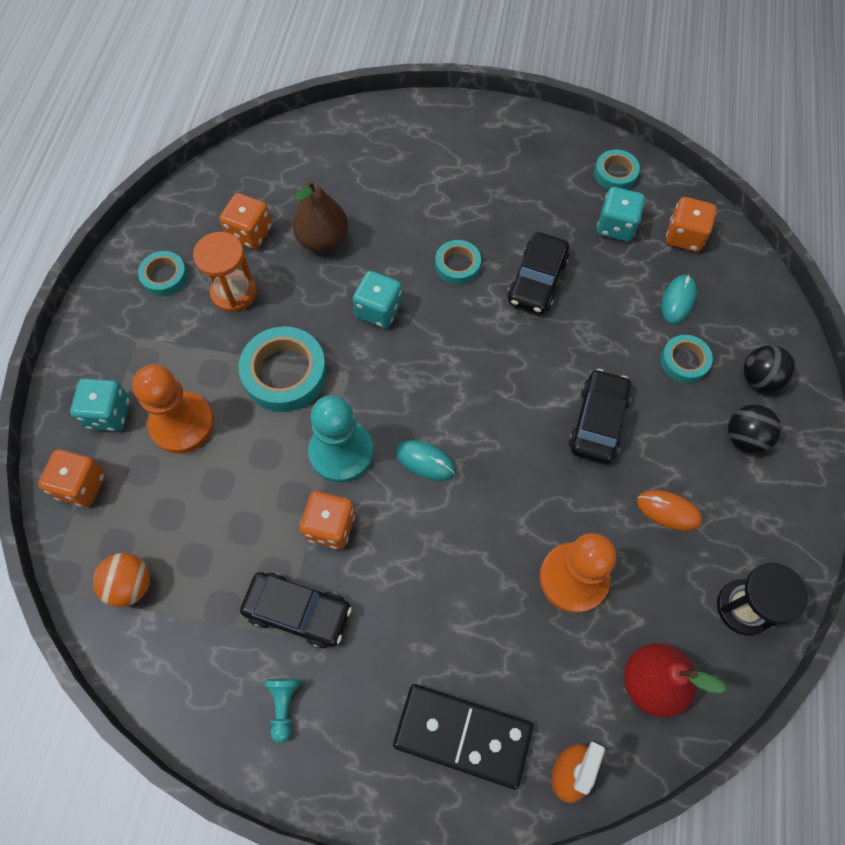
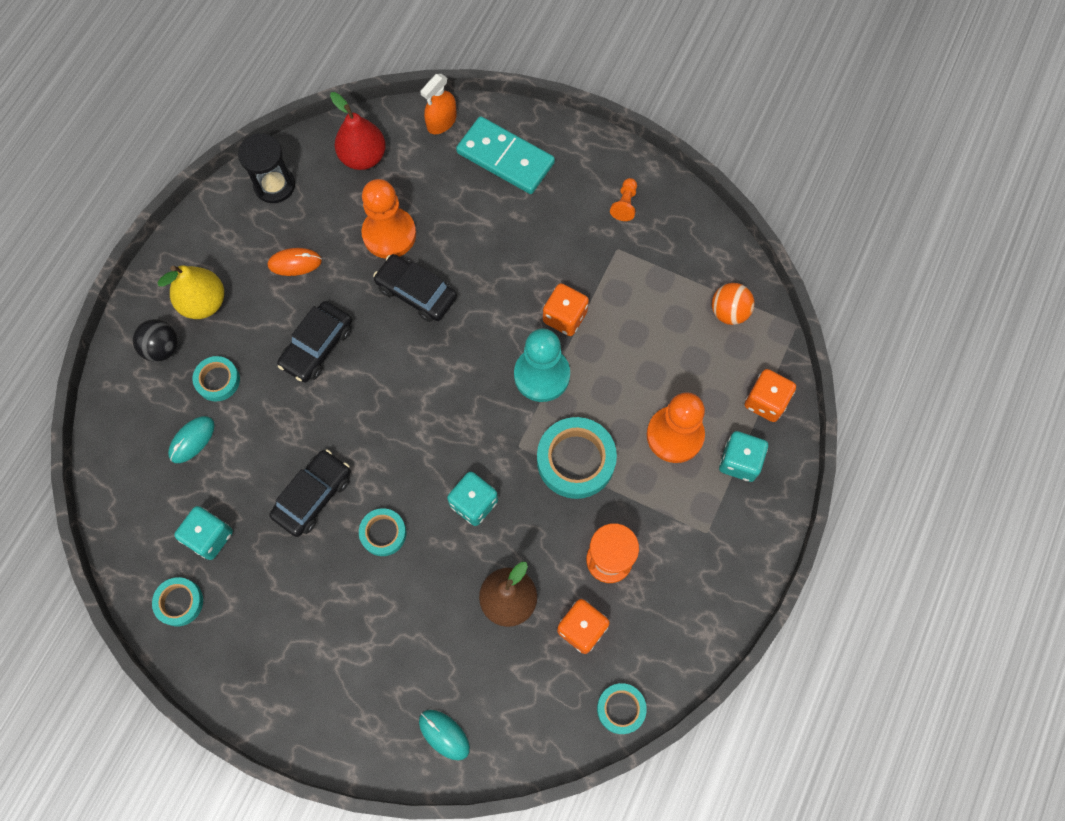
camera: 165 degrees left, 5 degrees up
turquoise tape [138,251,188,296] -> turquoise tape moved to [597,683,647,734]
black car [240,572,352,649] -> black car moved to [373,254,457,322]
turquoise pawn [265,678,300,743] -> orange pawn [610,178,637,221]
black domino [393,684,533,790] -> turquoise domino [456,116,555,194]
turquoise mouse [396,440,456,481] -> turquoise mouse moved to [419,710,470,761]
orange mouse [637,490,702,531] -> orange mouse turned 45 degrees counterclockwise [268,248,322,276]
orange dice [666,197,717,252] -> none
black ball [728,404,781,454] -> yellow pear [158,265,224,319]

